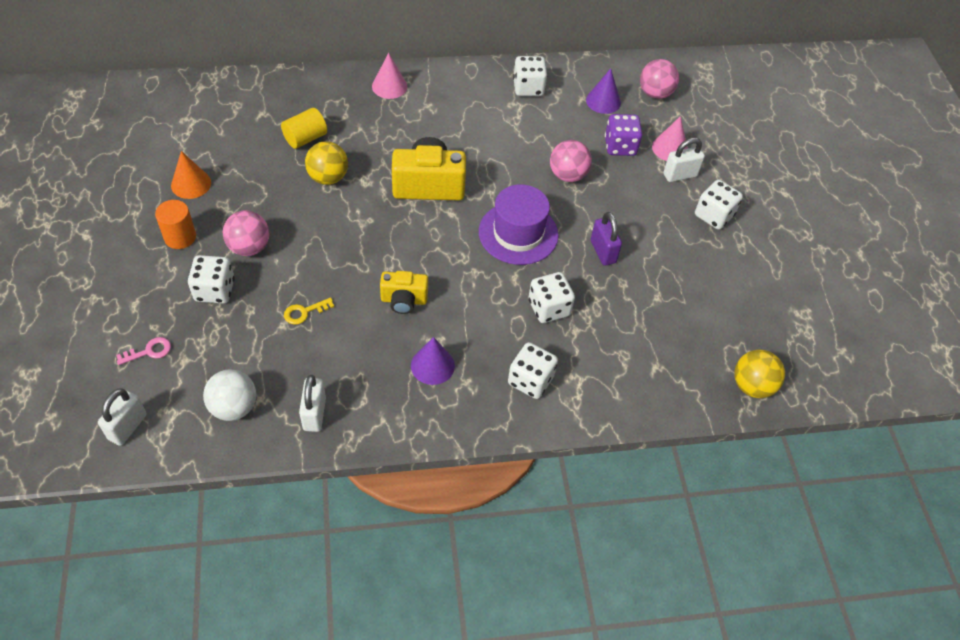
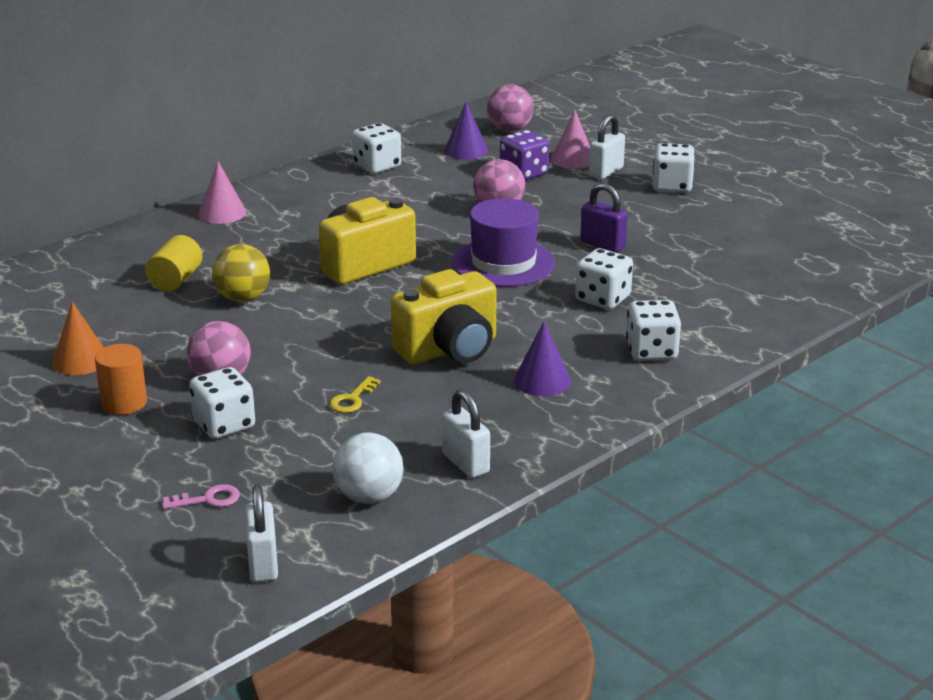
camera: 30 degrees left, 25 degrees down
pink key [116,337,171,365] -> pink key turned 45 degrees clockwise [162,484,240,509]
yellow camera [380,271,428,314] -> yellow camera [391,269,497,364], size x1.68
yellow ball [734,350,785,398] -> none

